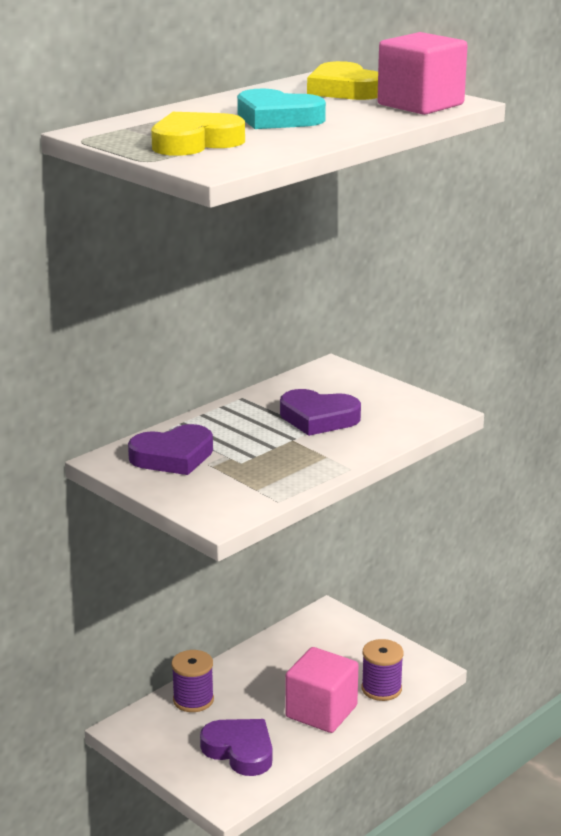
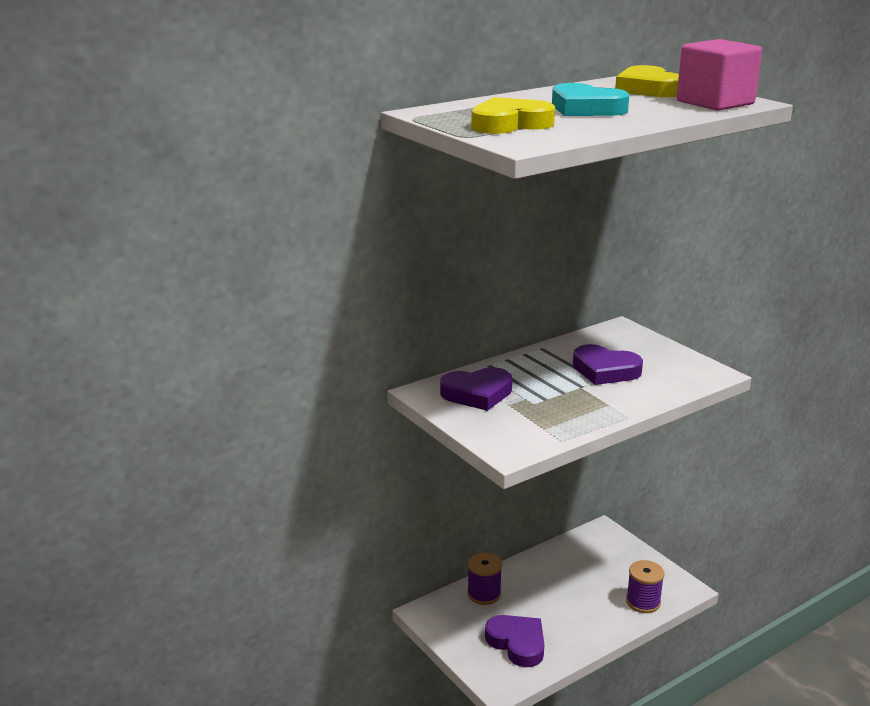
camera: 10 degrees right, 0 degrees up
pink cube [285,647,359,733] -> none

